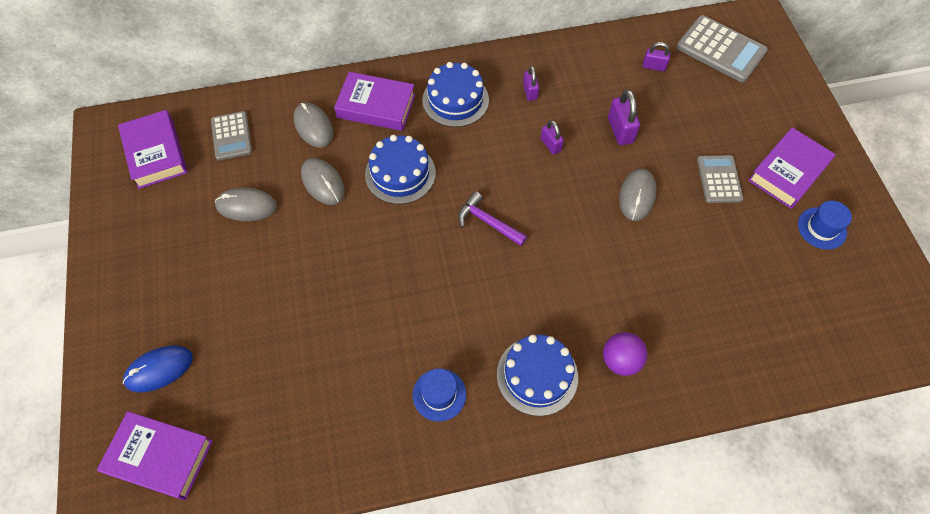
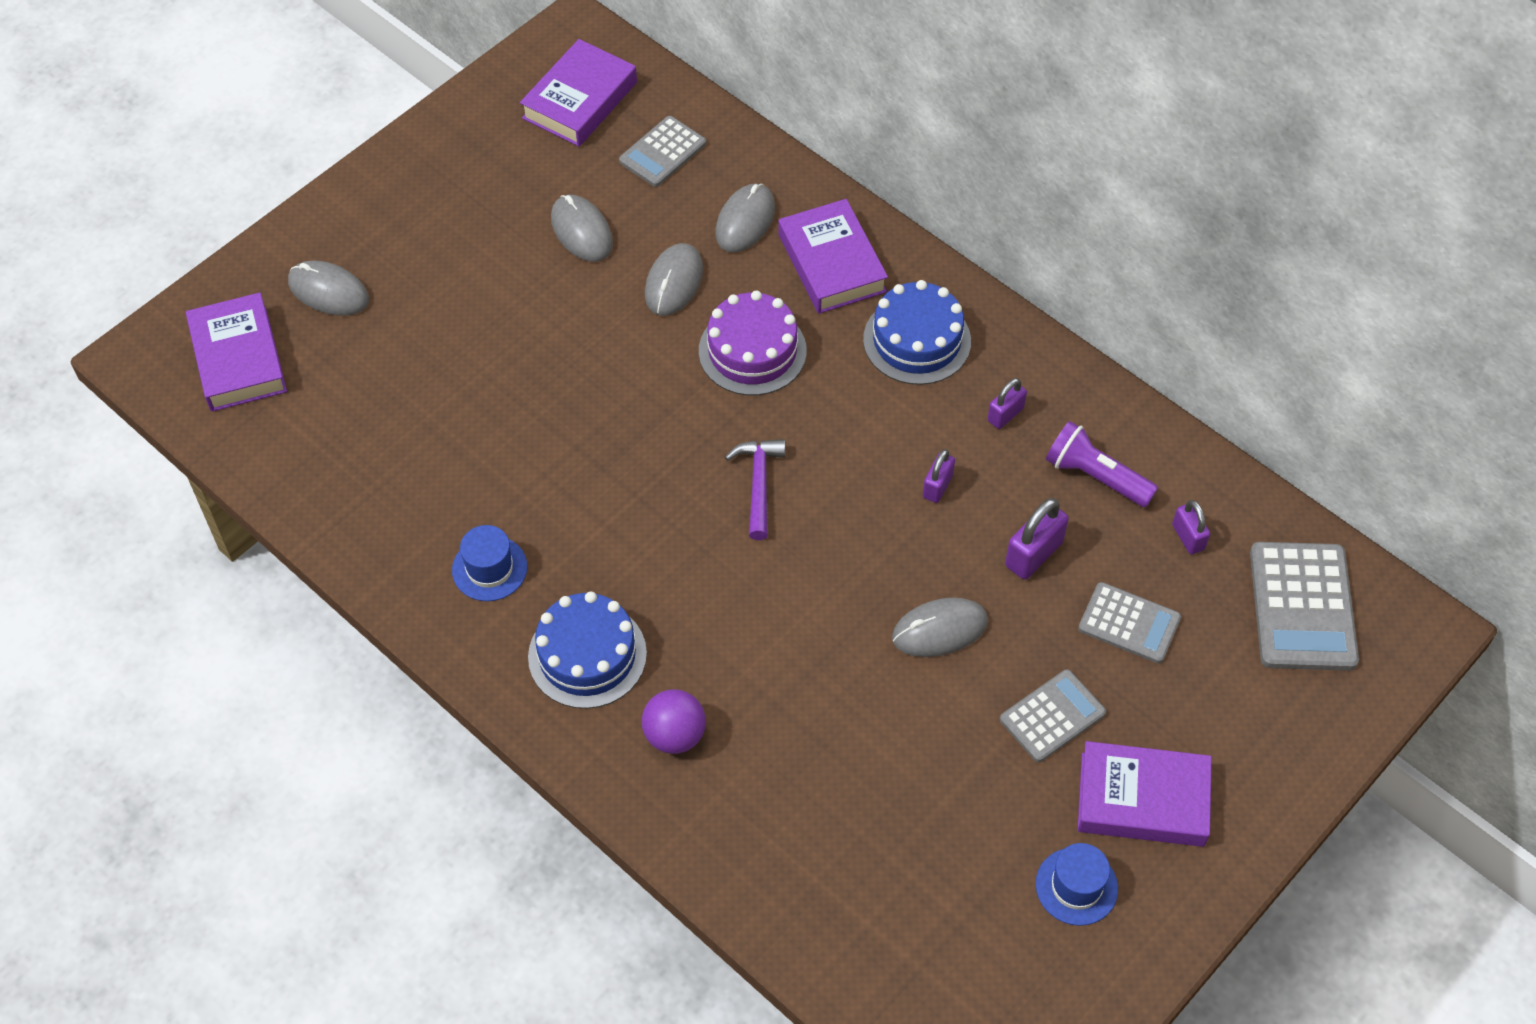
camera: 55 degrees right, 5 degrees down
blue mouse [123,345,193,393] -> grey mouse [288,260,369,316]
blue cake [365,135,436,204] -> purple cake [699,291,807,396]
none -> purple flashlight [1046,421,1158,507]
none -> grey calculator [1078,582,1181,663]

